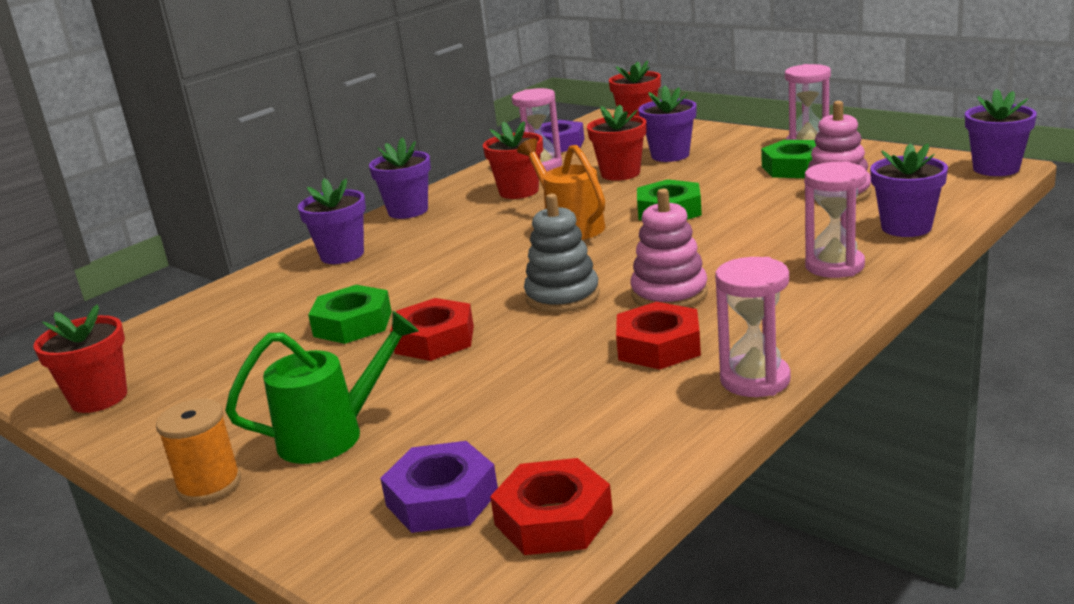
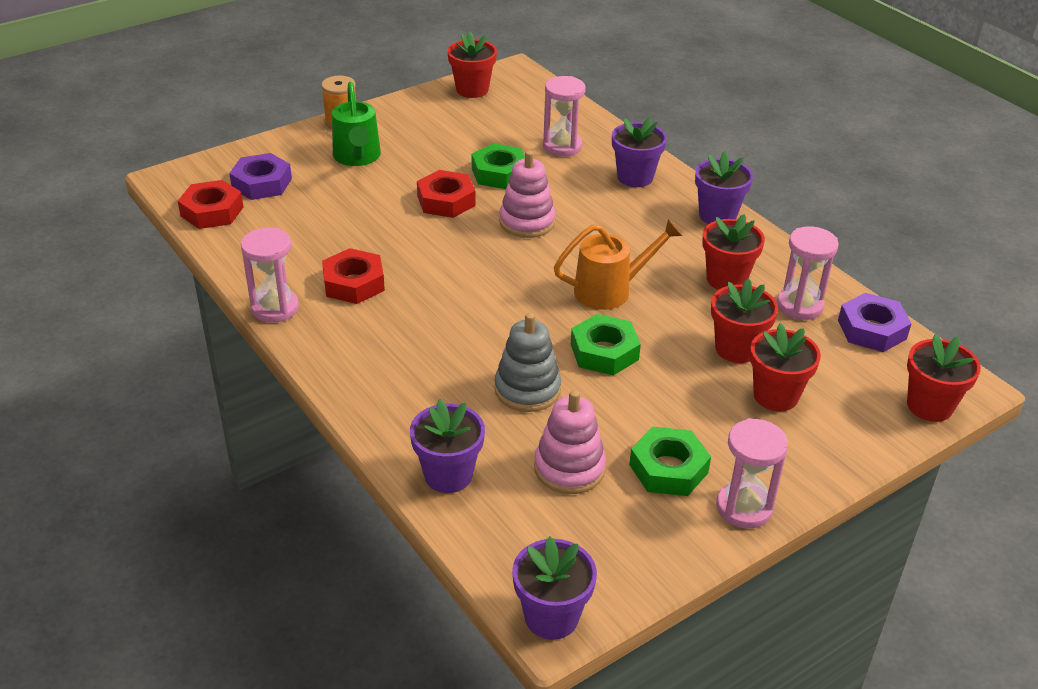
camera: 100 degrees right, 15 degrees up
grey stacking toy [524,194,600,313] -> grey stacking toy moved to [494,313,561,412]
pink stacking toy [630,189,708,307] -> pink stacking toy moved to [499,151,556,238]
purple flower pot [638,86,697,162] -> red flower pot [750,323,821,411]
pink hourglass [805,162,867,278] -> pink hourglass moved to [543,76,586,157]

